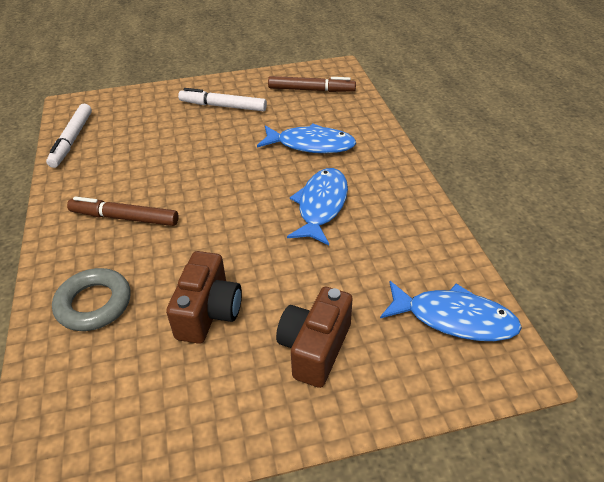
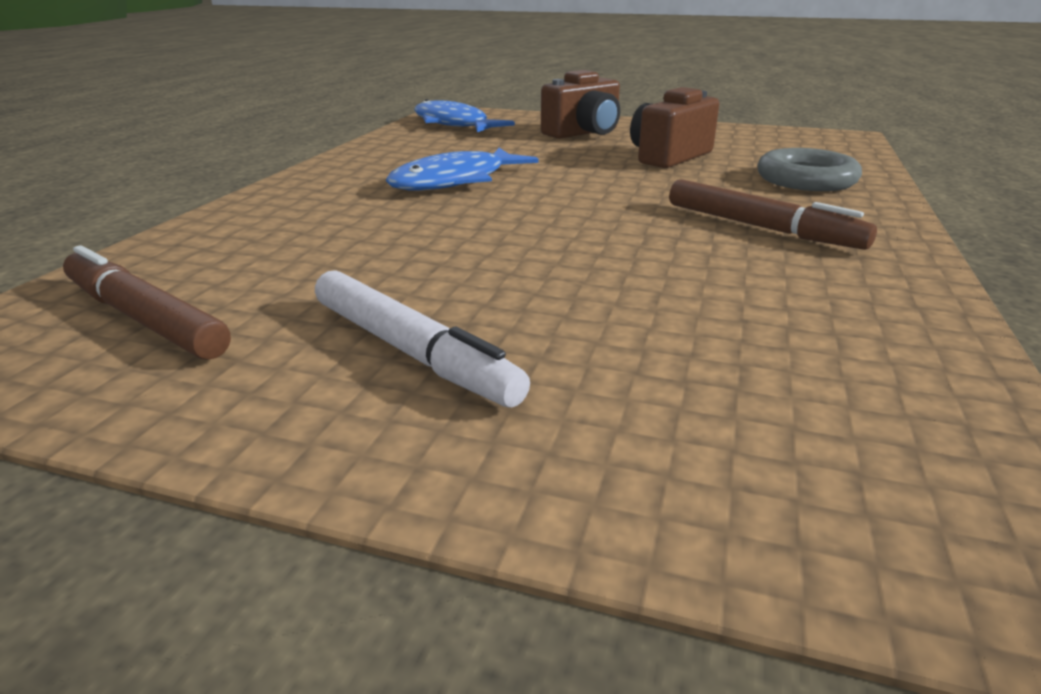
camera: 150 degrees left, 15 degrees down
white marker [46,104,92,168] -> none
blue fish [257,123,356,153] -> none

